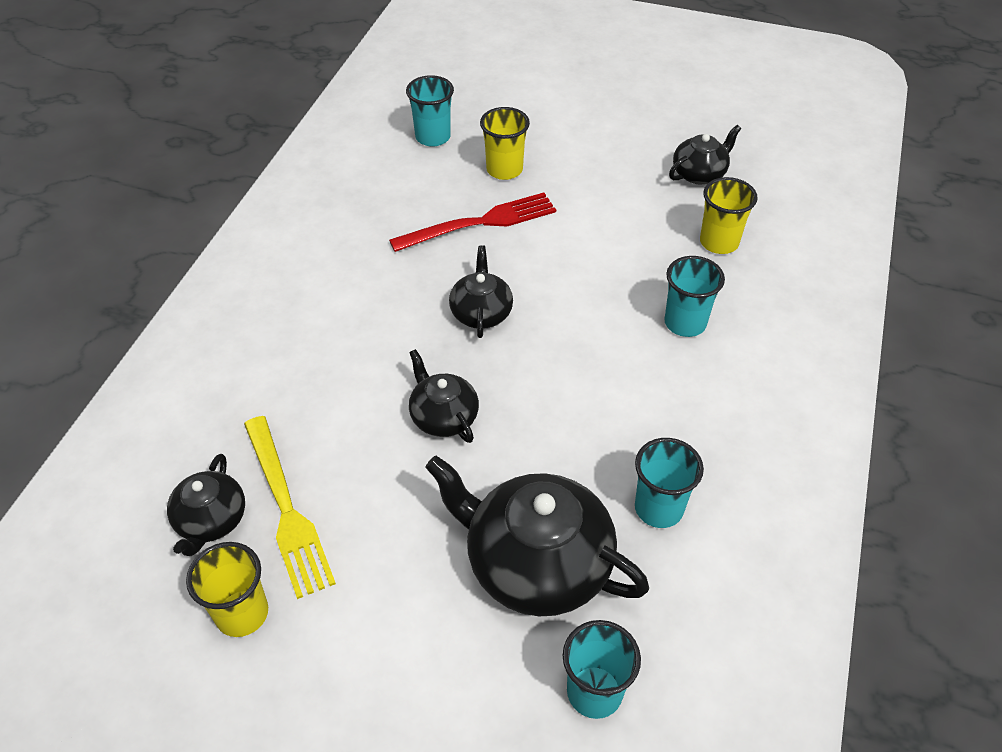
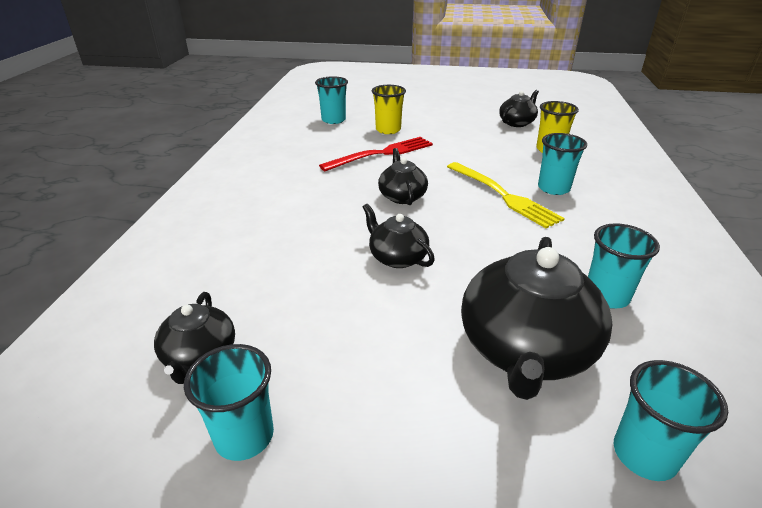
camera: 10 degrees left, 15 degrees down
yellow cup [186,542,268,637] -> turquoise cup [184,344,274,461]
yellow fork [244,416,336,599] -> yellow fork moved to [447,162,565,228]
black teapot [425,456,649,616] -> black teapot turned 90 degrees counterclockwise [461,237,613,400]

